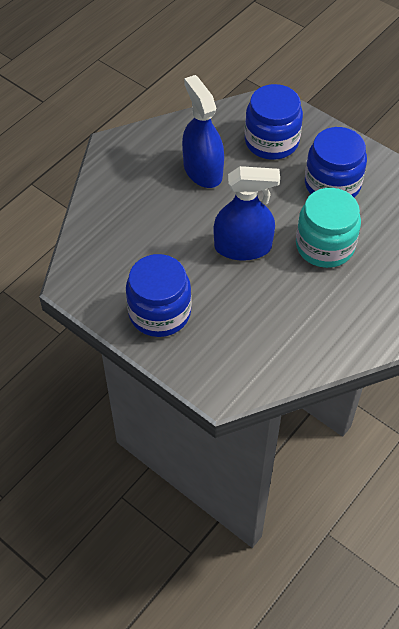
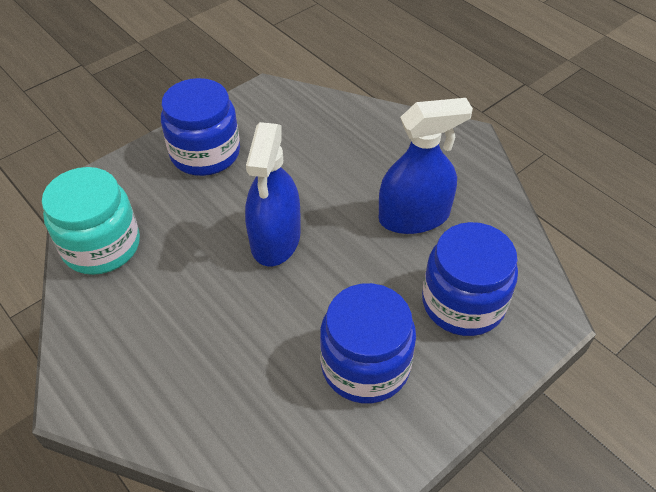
camera: 100 degrees right, 5 degrees down
turquoise jar [296,188,361,268] -> turquoise jar moved to [42,167,140,275]

